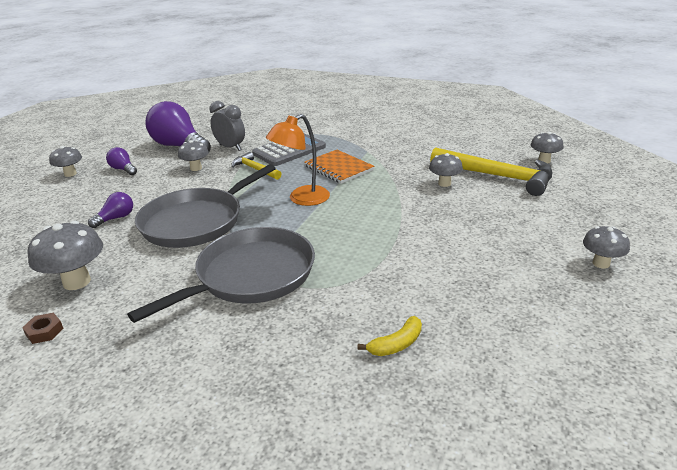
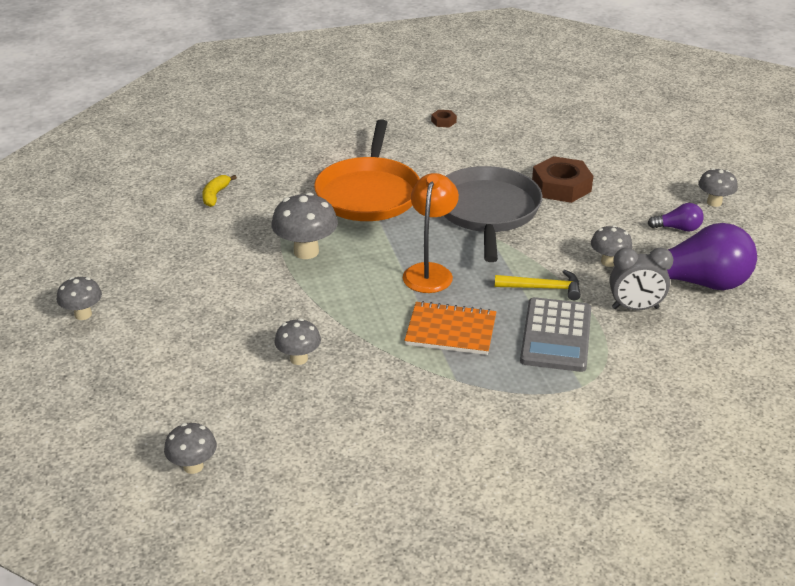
camera: 140 degrees right, 5 degrees up
grey mushroom [27,221,103,290] -> grey mushroom moved to [271,192,338,259]
purple light bulb [88,192,133,228] -> brown nut [532,156,593,203]
grey pan [127,227,315,323] -> orange pan [314,119,420,221]
yellow hammer [430,147,552,196] -> none

